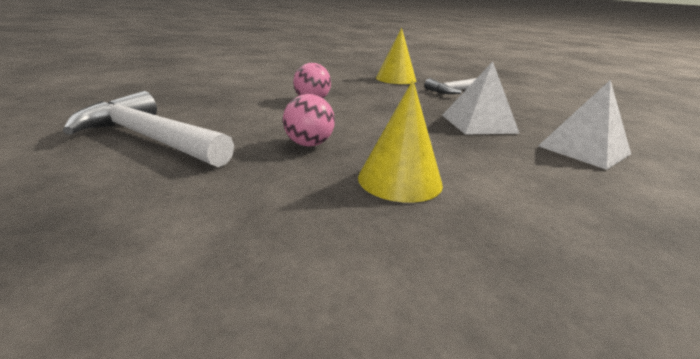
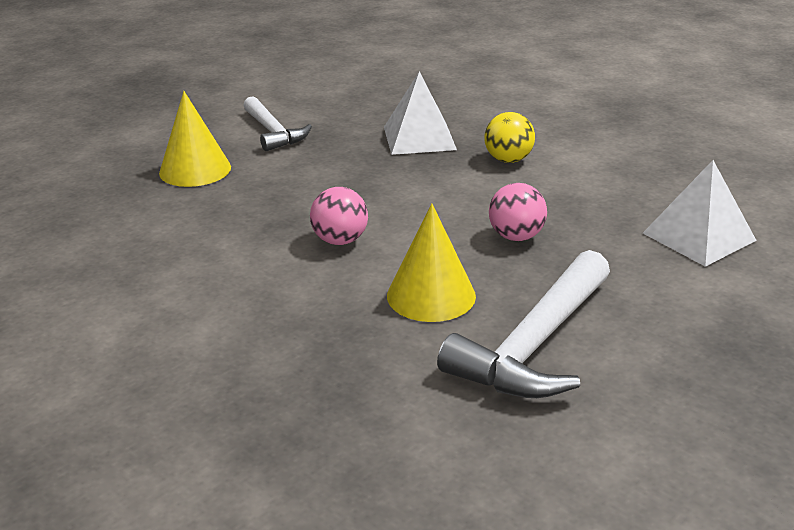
camera: 85 degrees left, 5 degrees up
yellow cone [358,80,443,203] -> yellow cone moved to [387,203,476,322]
white pyramid [538,80,631,170] -> white pyramid moved to [643,160,757,267]
none -> yellow ball [484,112,535,163]

